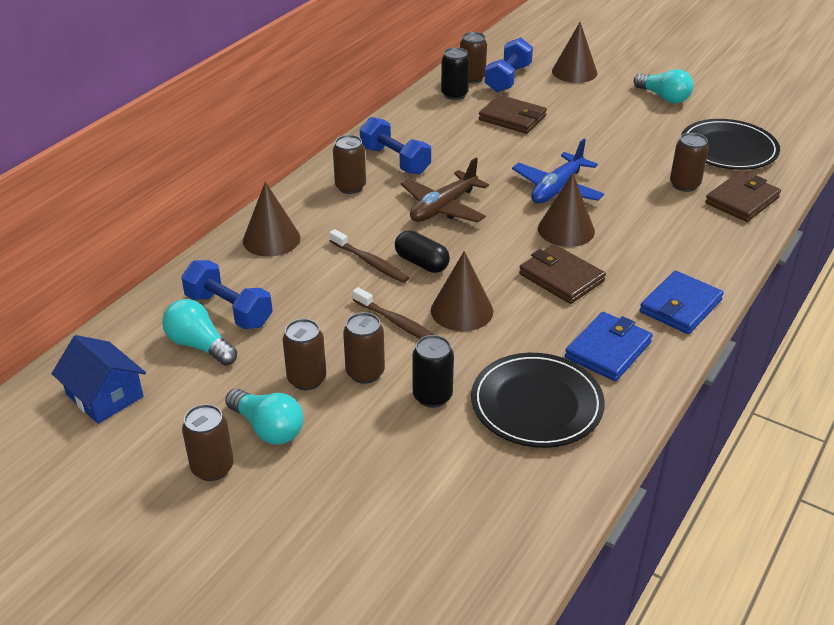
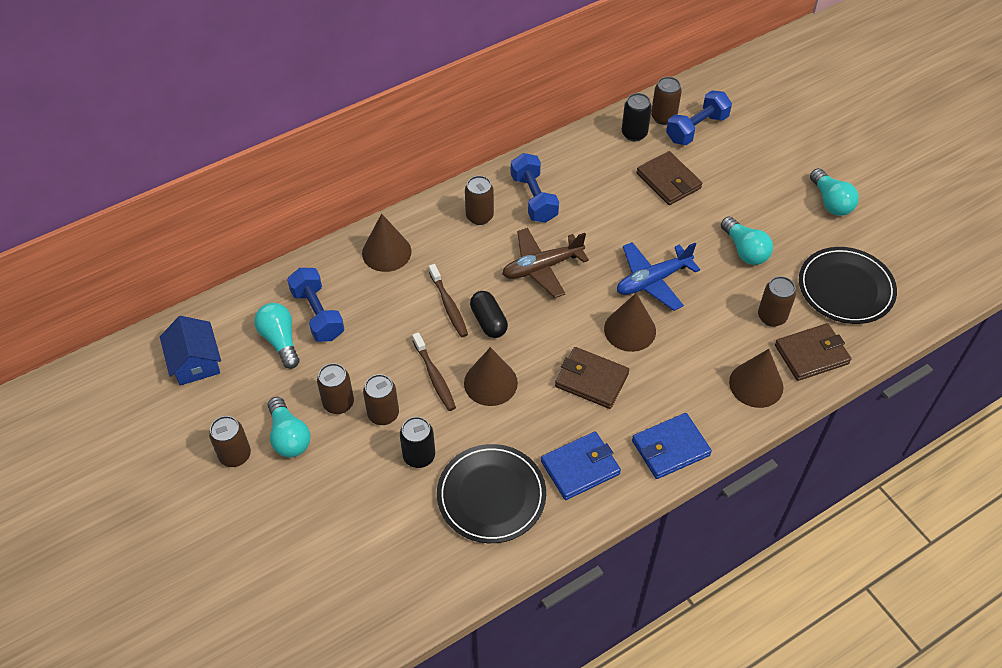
camera: 25 degrees right, 15 degrees up
brown wallet [519,244,606,304] -> brown wallet turned 45 degrees counterclockwise [555,347,629,409]
brown cone [552,22,598,83] -> brown cone moved to [729,349,783,408]
none -> turquoise light bulb [721,216,773,265]

